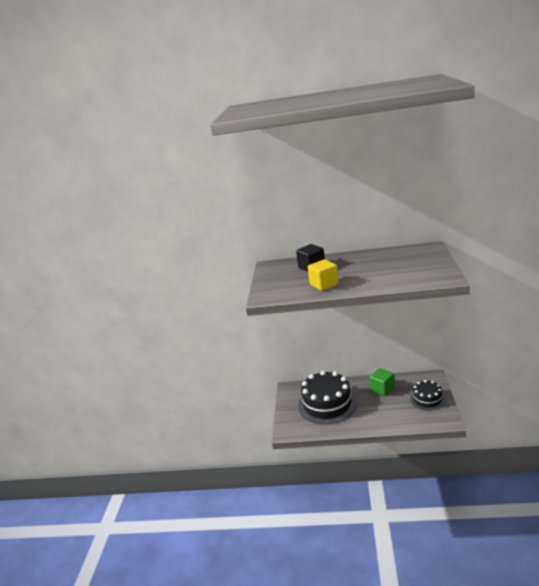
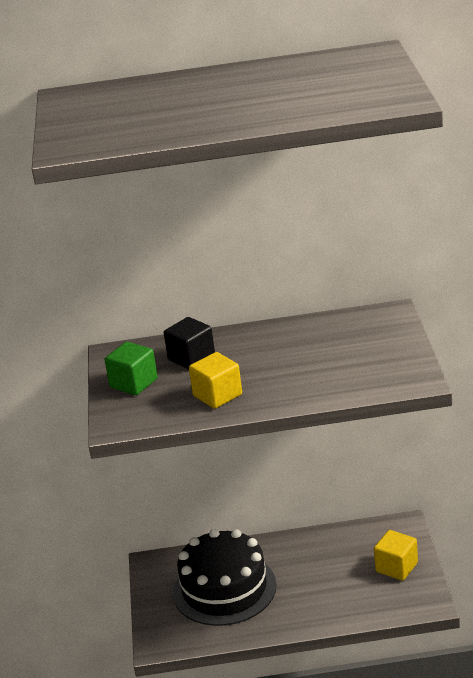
camera: 10 degrees left, 5 degrees up
green cube [370,368,395,396] -> green cube moved to [105,342,158,395]
black cake [410,380,445,411] -> yellow cube [374,530,418,581]

